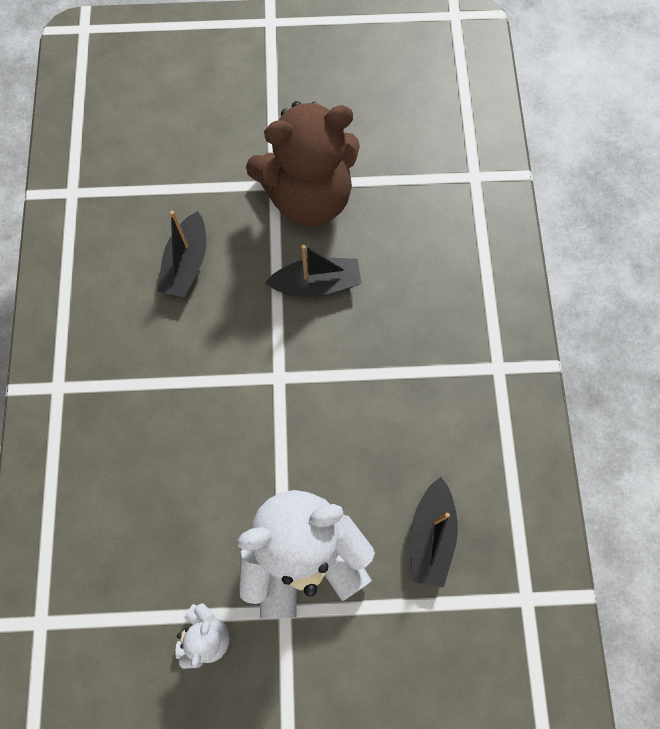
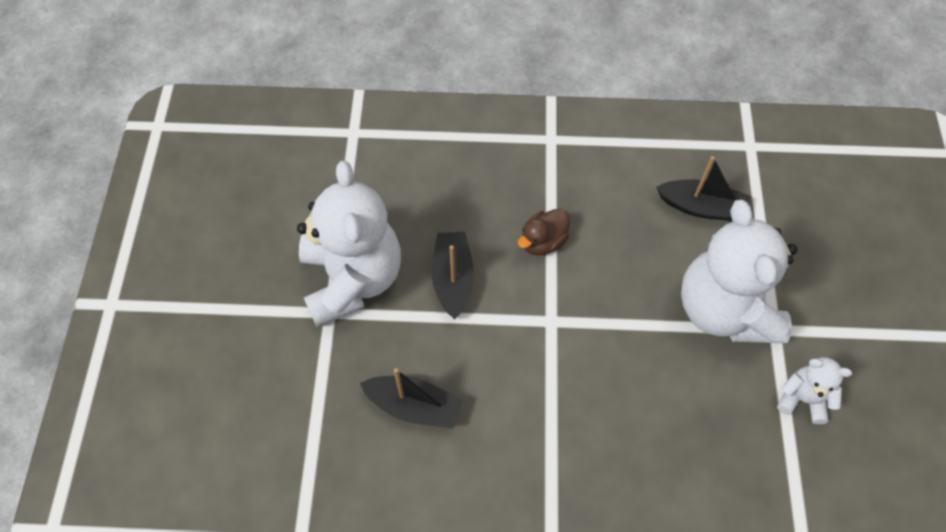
camera: 85 degrees left, 10 degrees down
brown teddy bear [246,101,360,227] -> white teddy bear [297,160,401,327]
none -> brown duck [518,208,570,256]

